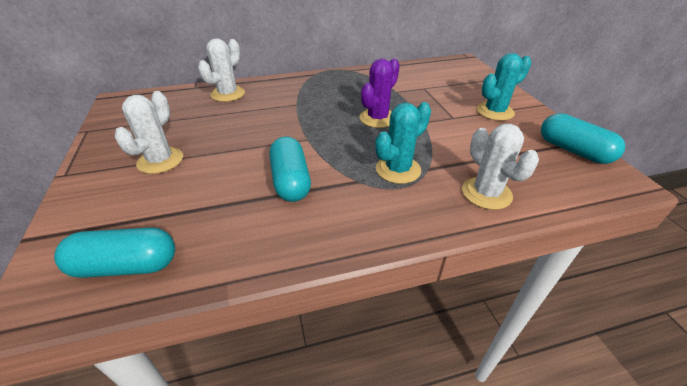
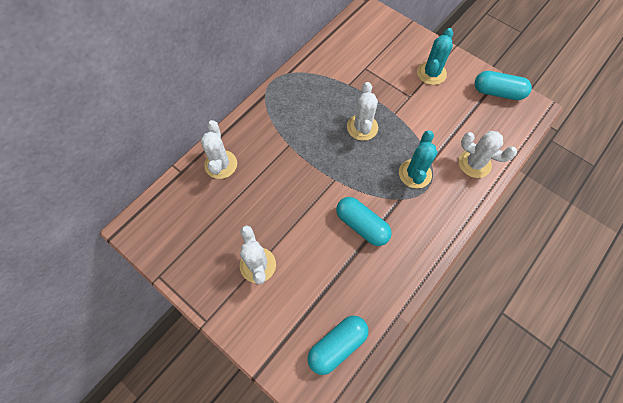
camera: 35 degrees left, 25 degrees up
purple cactus [359,59,400,128] -> white cactus [347,82,378,141]

